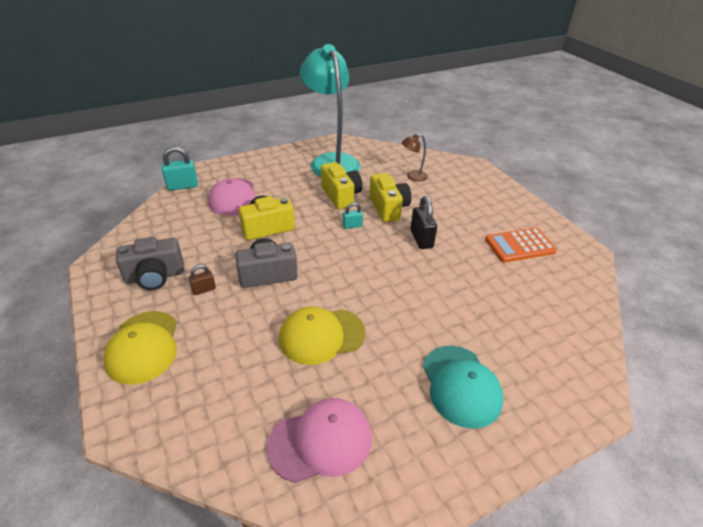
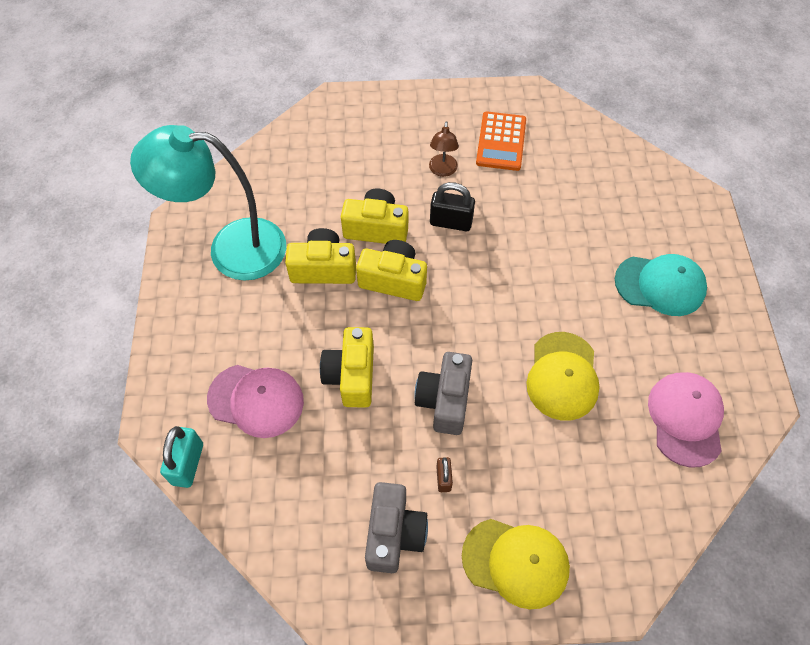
camera: 65 degrees left, 20 degrees up
turquoise padlock [343,203,363,229] -> yellow camera [356,240,427,301]
brown lamp [401,134,428,182] -> brown lamp moved to [429,121,459,177]

